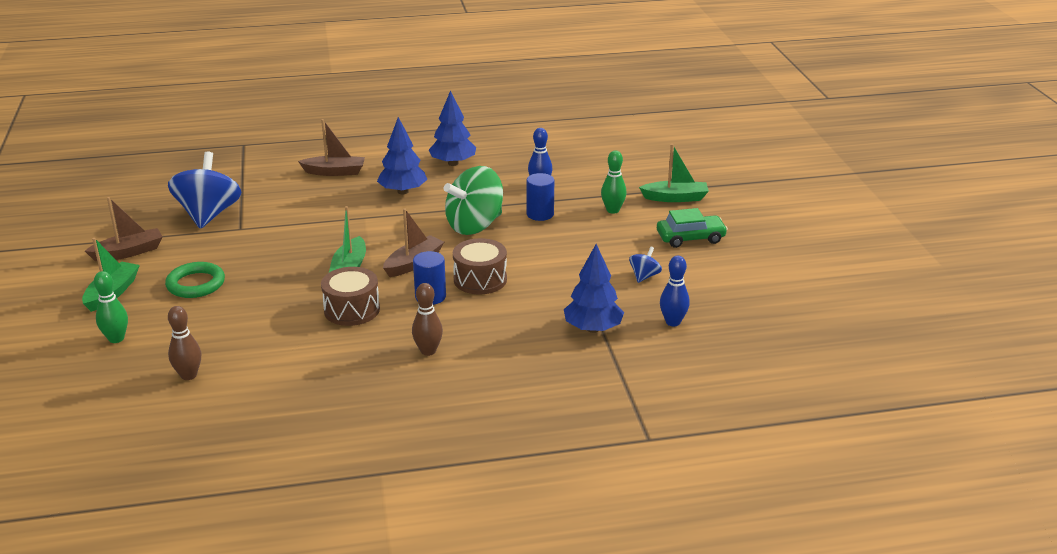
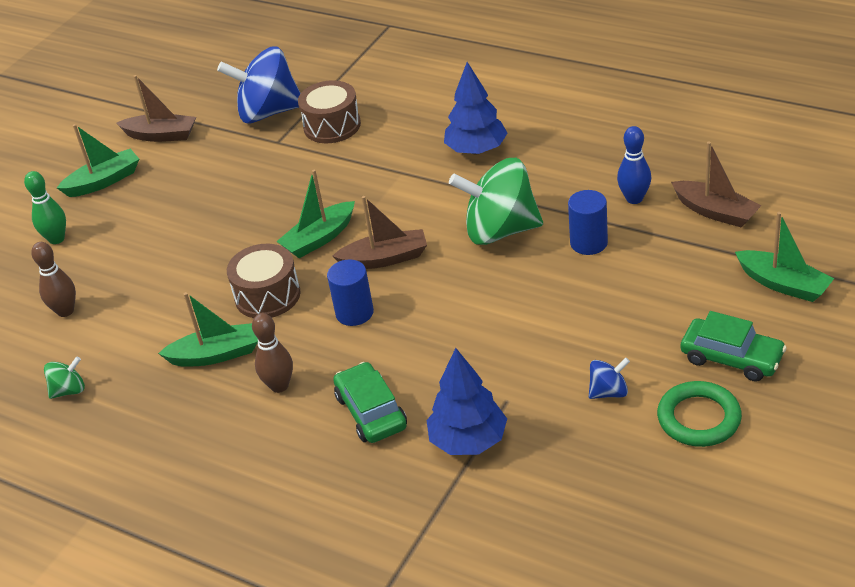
camera: 45 degrees right, 10 degrees up
green ring [165,262,225,298] -> green ring moved to [657,381,742,447]
blue spinning top [168,151,241,229] -> blue spinning top turned 135 degrees counterclockwise [217,46,301,124]
brown boat [298,119,365,176] -> brown boat moved to [671,142,762,228]
blue tree [429,91,476,166] -> none
brown drum [453,238,507,294] -> brown drum moved to [298,80,361,143]
green bowling pin [601,150,627,214] -> none
blue bowling pin [660,256,690,326] -> none
none -> green spinning top [44,356,85,399]
none -> green boat [158,292,258,367]
none -> green car [333,362,407,443]

